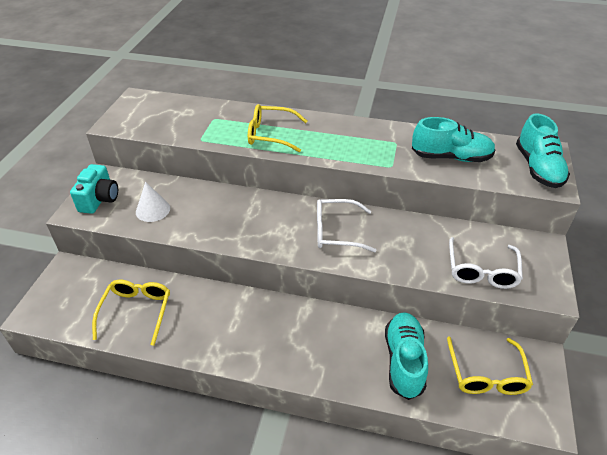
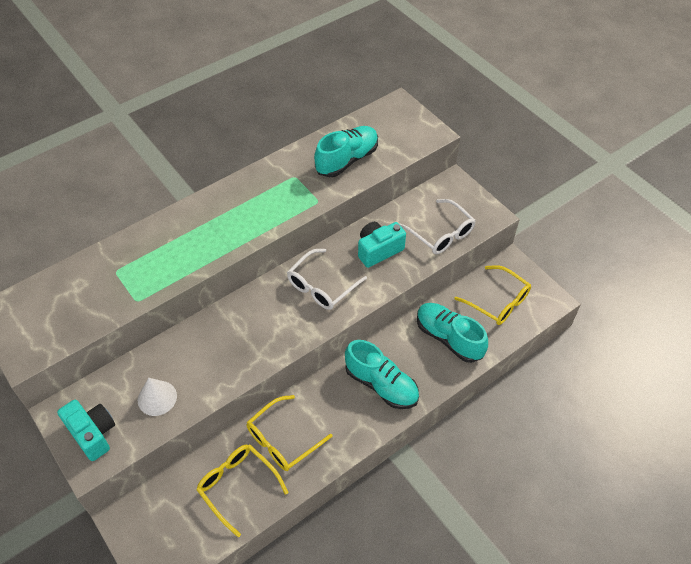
camera: 50 degrees left, 10 degrees up
yellow glasses [248,104,308,152] -> yellow glasses moved to [246,395,332,471]
turquoise shoe [516,113,570,188] -> turquoise shoe moved to [345,340,419,409]
none -> turquoise camera [358,222,406,268]

